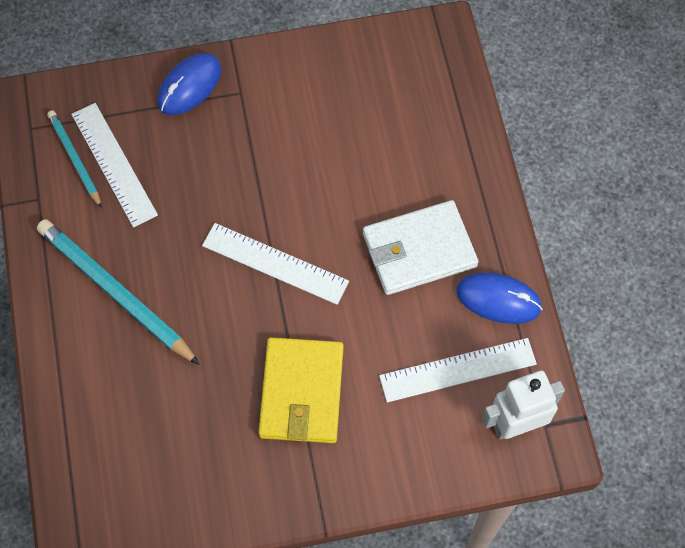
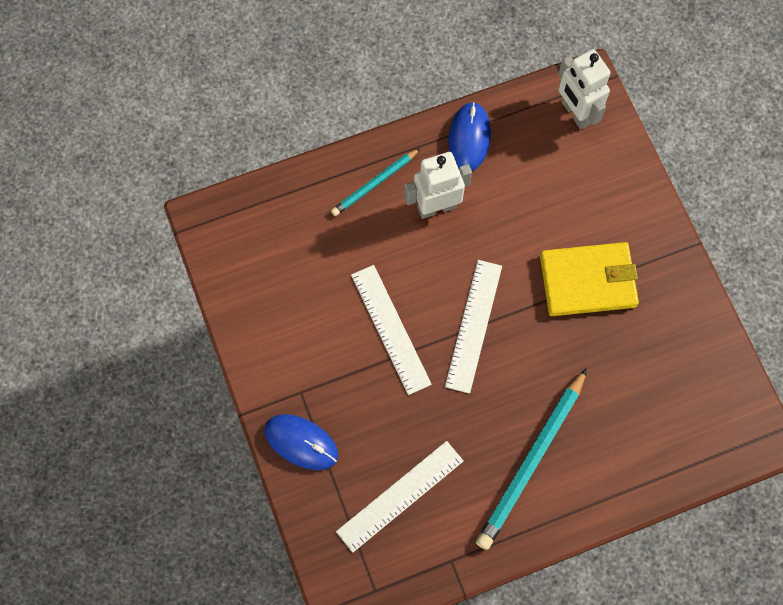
camera: 100 degrees left, 5 degrees up
turquoise pencil [47,110,102,209] -> turquoise pencil moved to [331,148,421,216]
white wallet [363,200,479,295] -> white robot [404,152,472,219]
white ruler [379,338,537,402] -> white ruler moved to [351,265,432,395]

